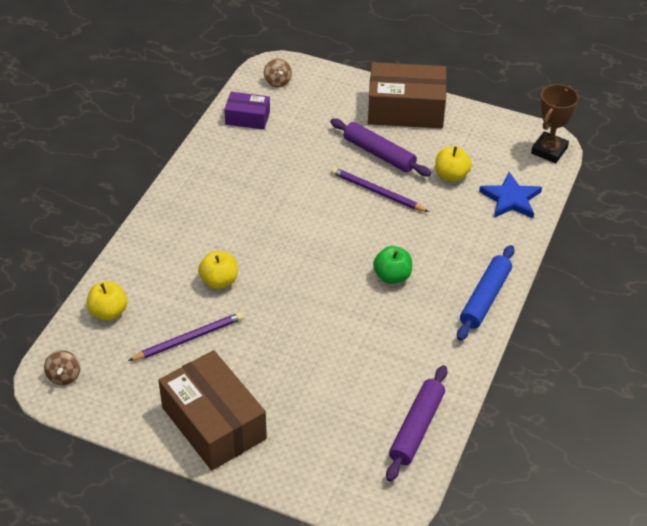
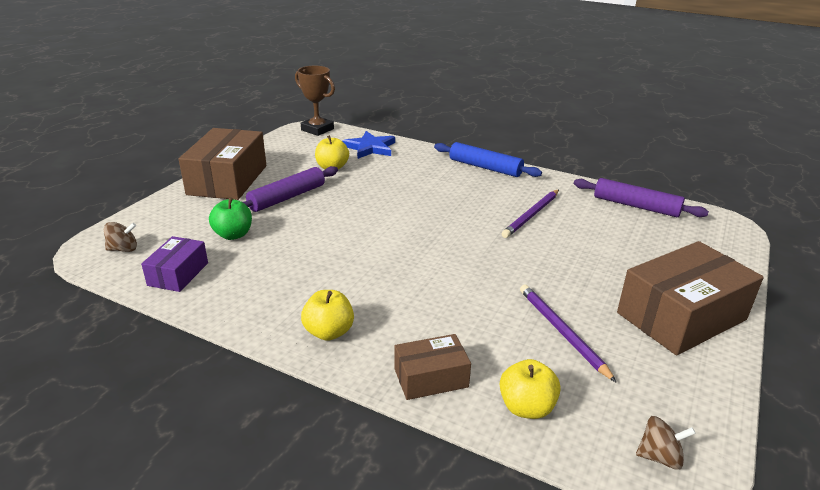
camera: 85 degrees left, 15 degrees down
yellow apple [198,251,238,289] -> yellow apple moved to [301,290,354,341]
purple pencil [331,167,429,212] -> purple pencil moved to [502,189,559,238]
green apple [373,246,412,284] -> green apple moved to [209,197,252,240]
none -> brown box [394,334,471,400]

